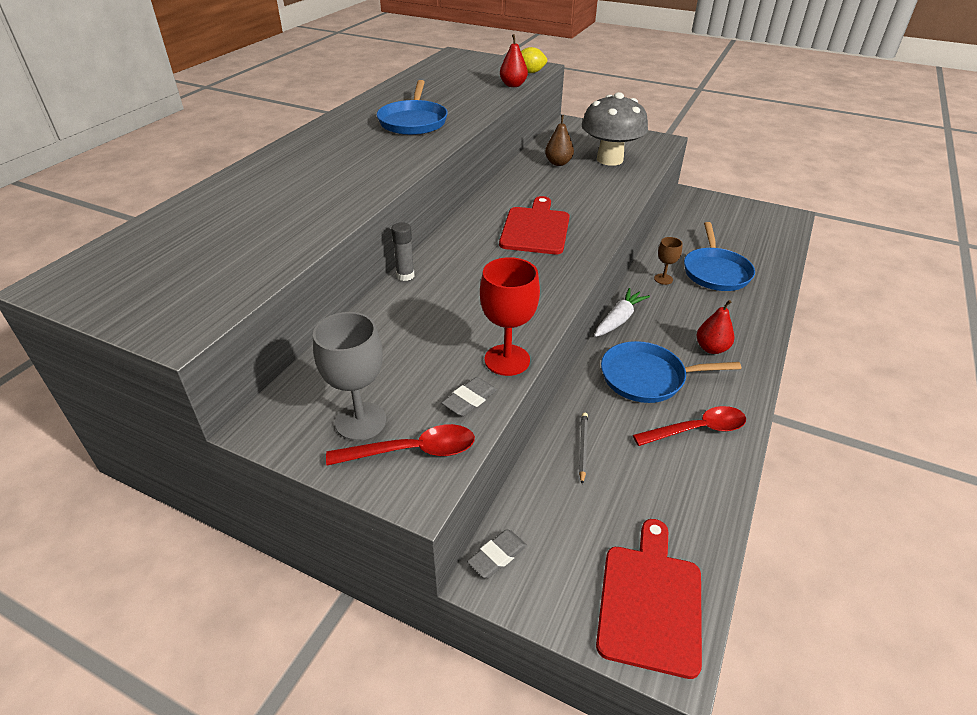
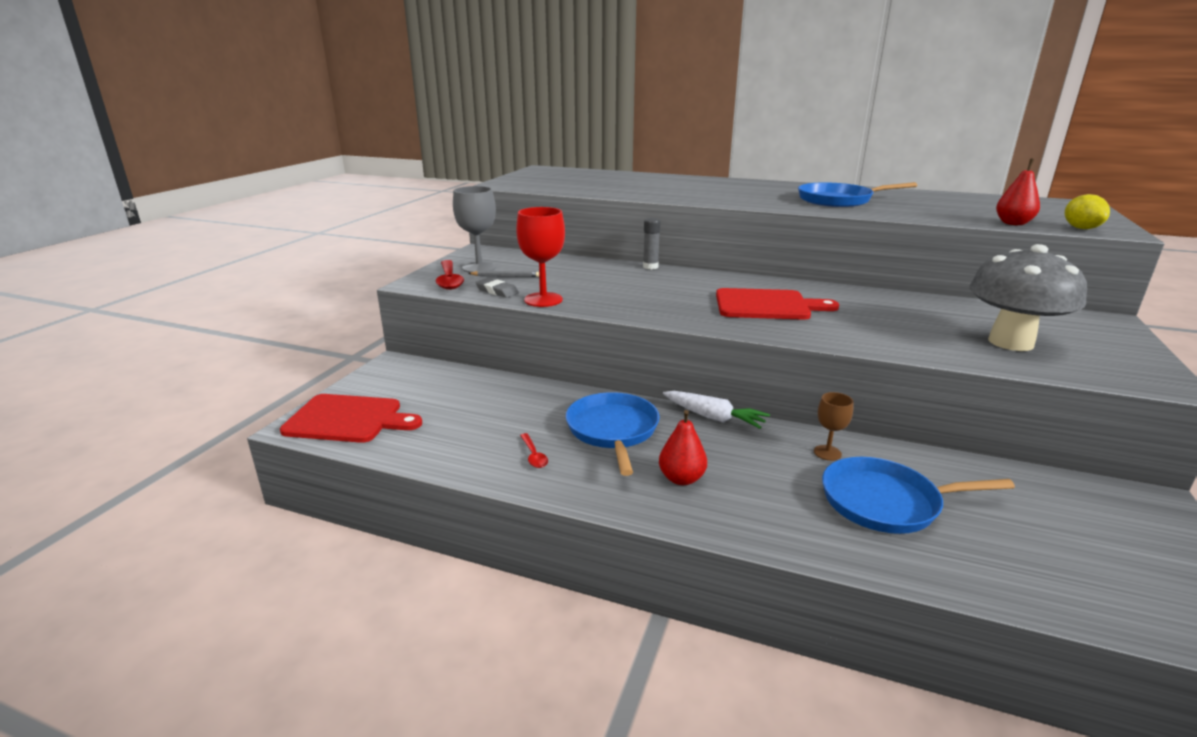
camera: 85 degrees right, 15 degrees down
grey eraser [467,530,527,578] -> none
brown pear [545,115,574,166] -> none
grey pencil [579,413,588,484] -> grey pencil moved to [468,271,539,277]
red spoon [633,406,746,446] -> red spoon [520,433,548,468], size x0.52

